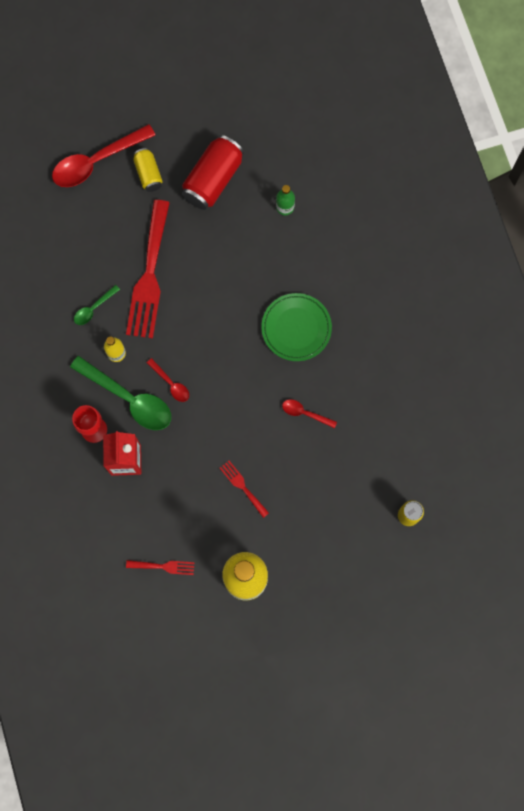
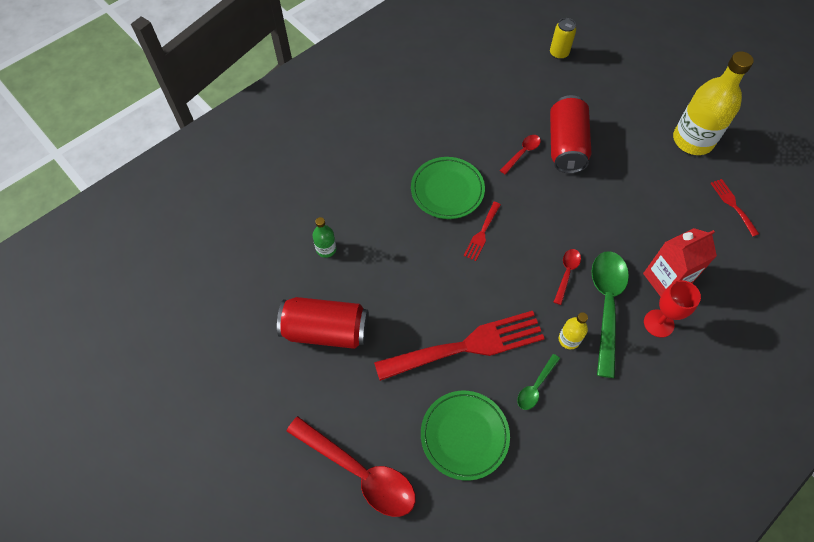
camera: 115 degrees left, 15 degrees down
green spoon [74,285,120,325] -> green spoon turned 105 degrees clockwise [517,354,560,410]
yellow can [133,148,163,192] -> none
red fork [220,461,269,518] -> red fork moved to [464,202,501,261]
red spoon [282,399,337,428] -> red spoon turned 135 degrees counterclockwise [500,135,541,174]
none -> green plate [421,391,510,481]
none -> red can [550,95,591,173]

